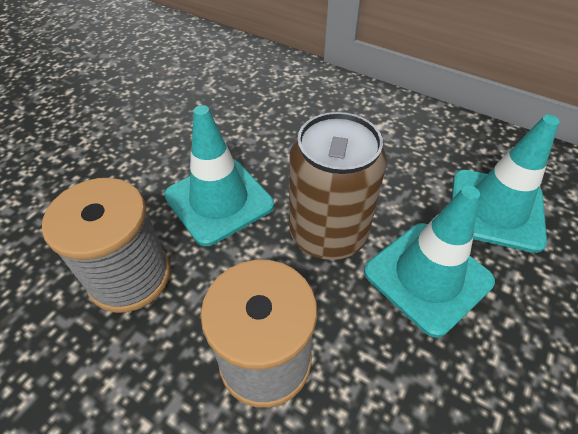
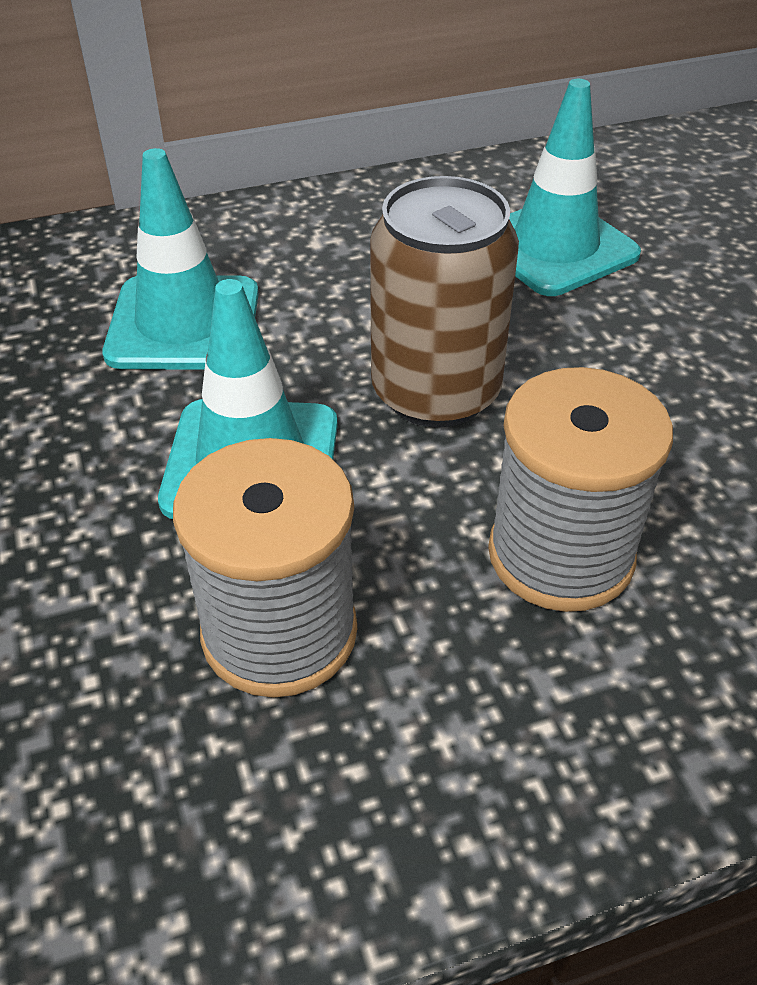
camera: 50 degrees left, 5 degrees down
turquoise traffic cone [364,186,495,338] -> turquoise traffic cone moved to [103,148,259,370]

